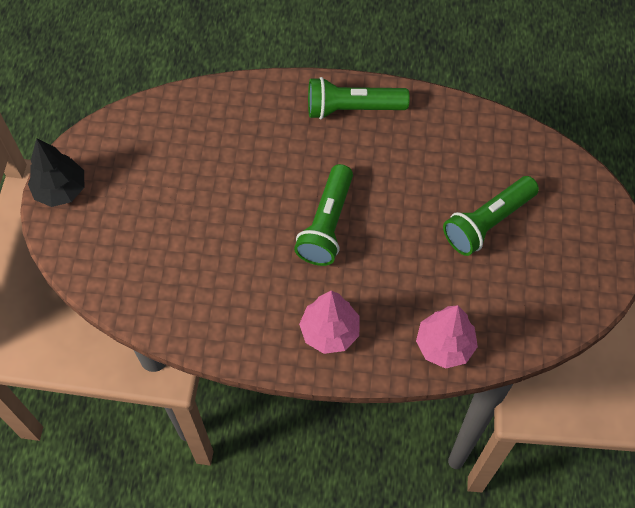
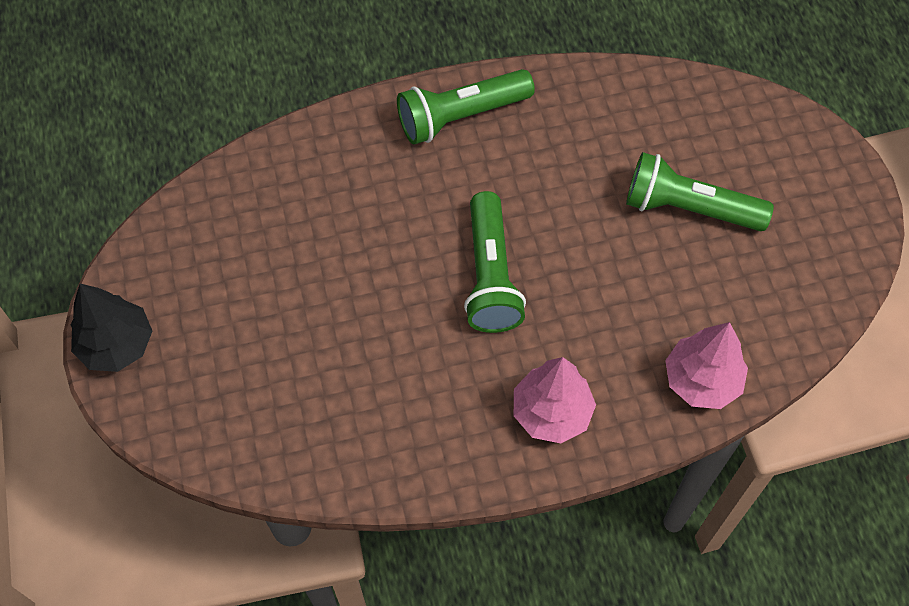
camera: 20 degrees left, 0 degrees up
green flashlight [443,176,539,256] -> green flashlight turned 75 degrees clockwise [626,152,774,231]

